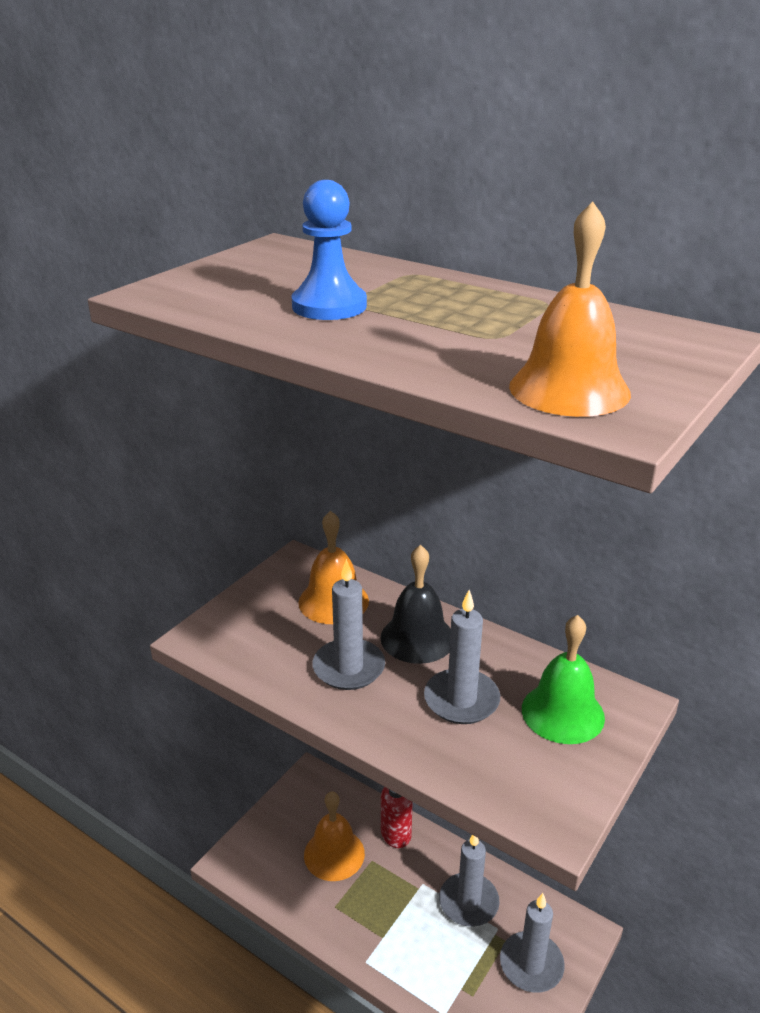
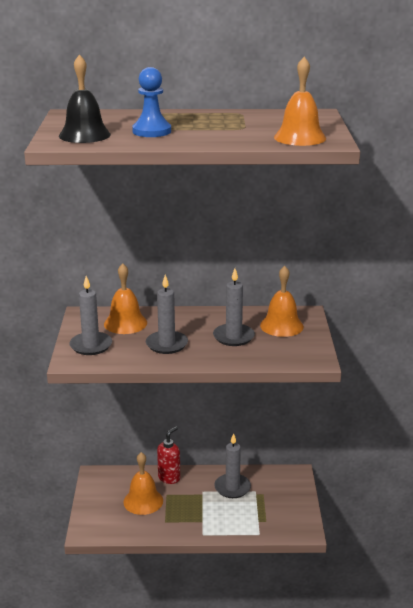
camera: 35 degrees left, 5 degrees down
black bell [381,545,451,664] -> black bell moved to [59,54,111,143]
grey candle [500,893,565,993] -> grey candle moved to [70,276,112,355]
green bell [522,615,605,744] -> orange bell [260,266,304,337]

